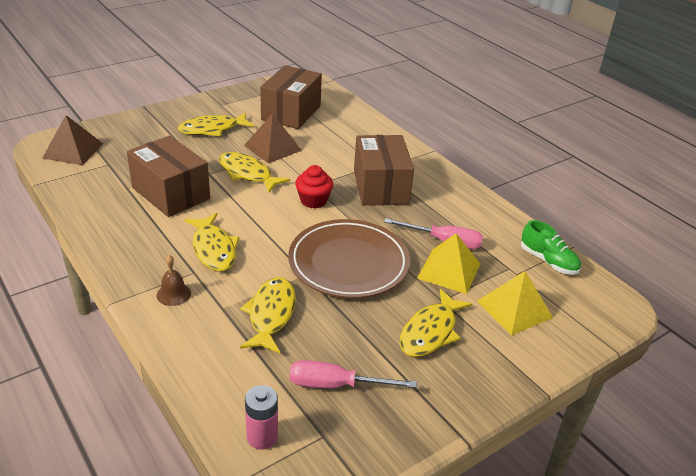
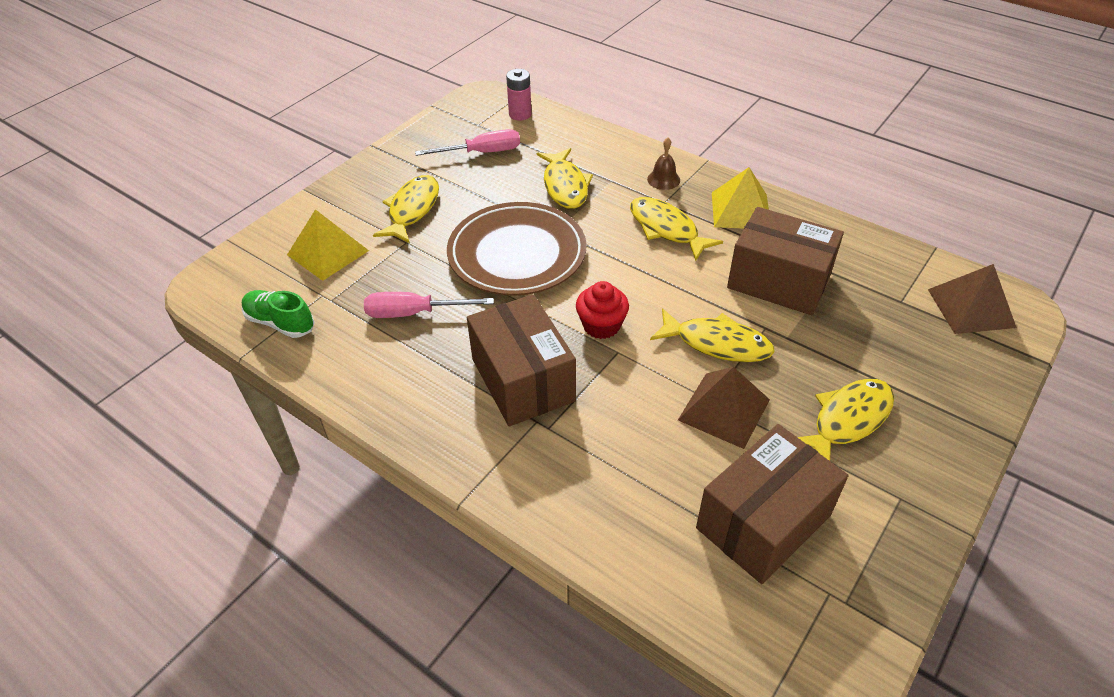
camera: 165 degrees right, 10 degrees up
brown box [260,65,322,129] -> brown box turned 45 degrees clockwise [696,424,848,584]
yellow pyramid [417,233,480,294] -> yellow pyramid moved to [712,167,769,229]

